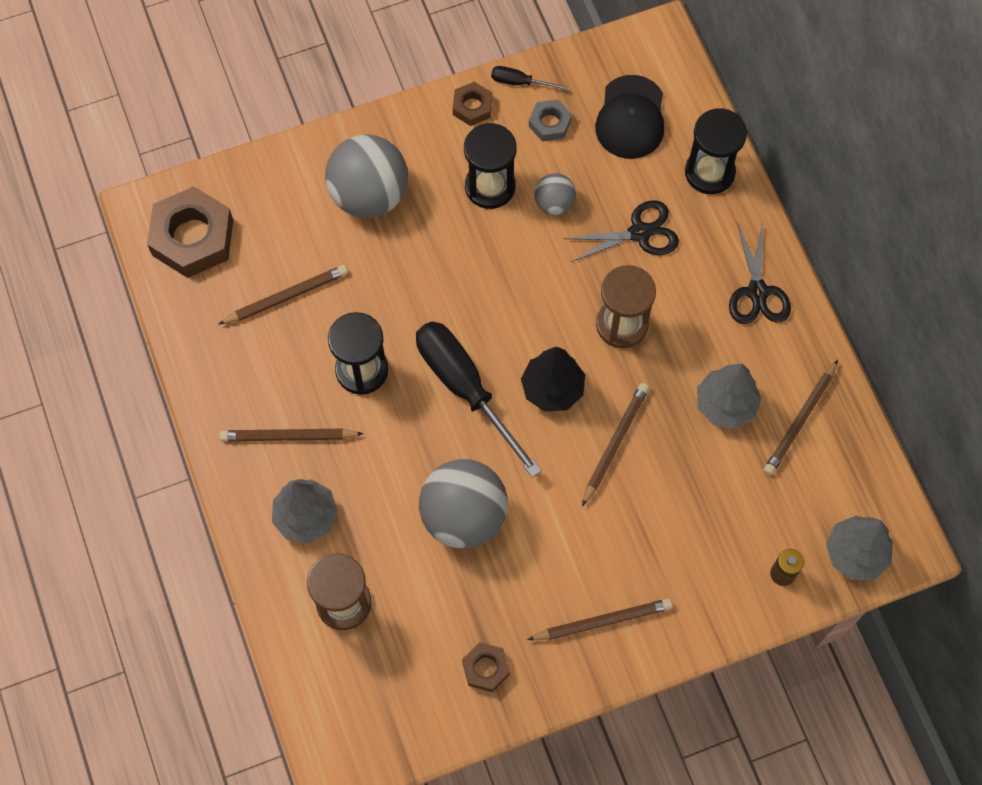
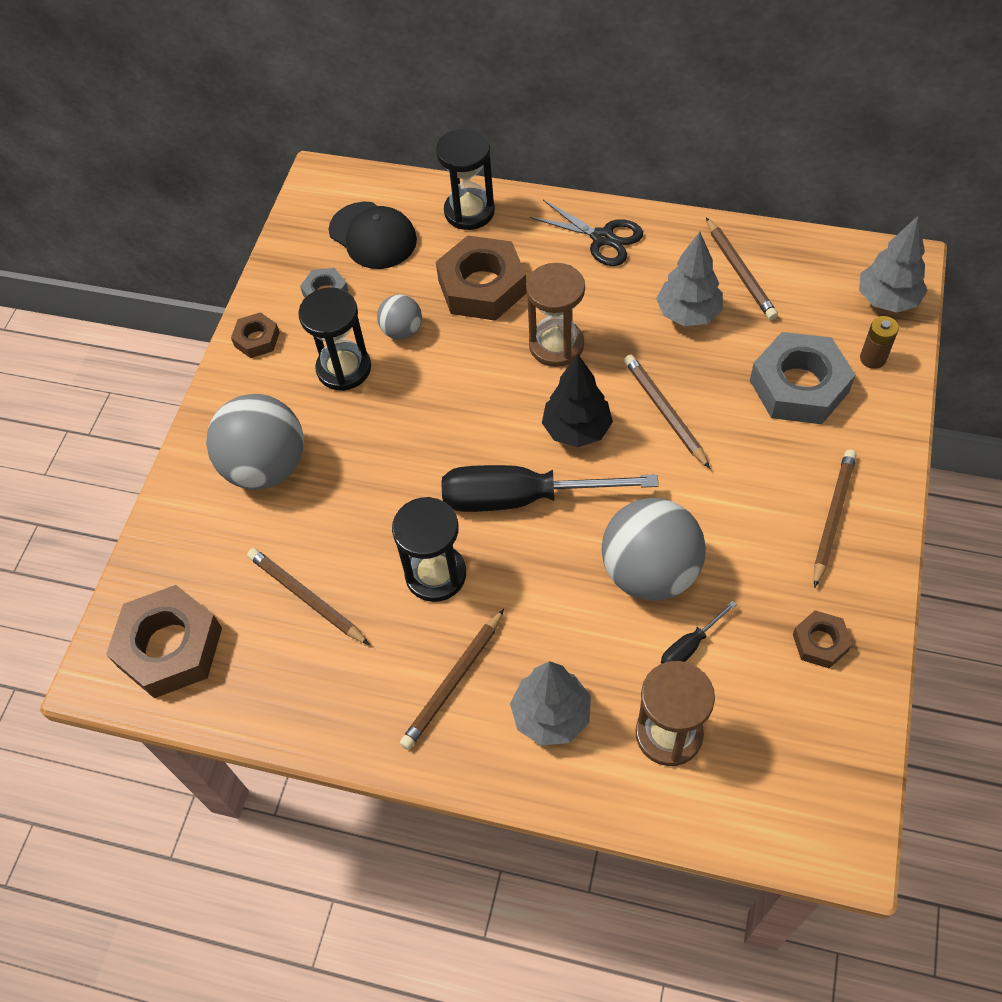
camera: 50 degrees left, 10 degrees down
brown pencil [218,265,348,325] -> brown pencil turned 60 degrees counterclockwise [247,548,370,645]
black screwdriver [491,66,568,90] -> black screwdriver moved to [661,601,737,664]
black scissors [564,200,679,262] -> brown nut [436,235,527,321]
none -> grey nut [750,332,855,424]

